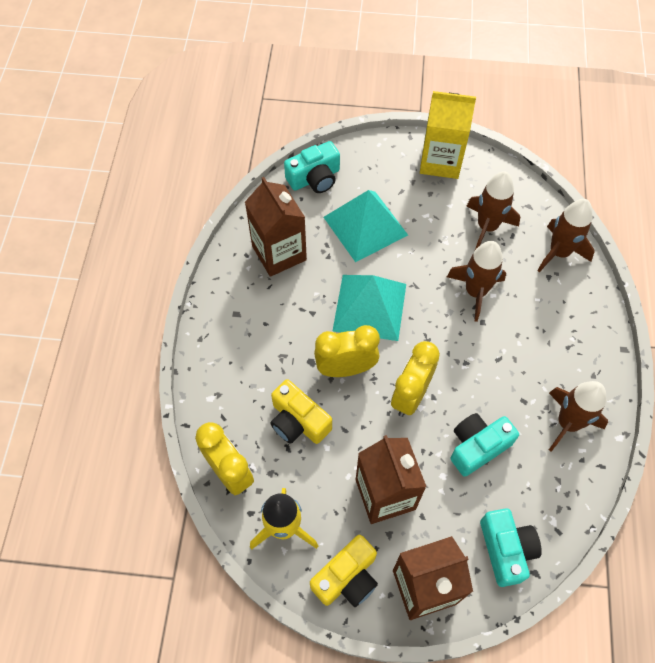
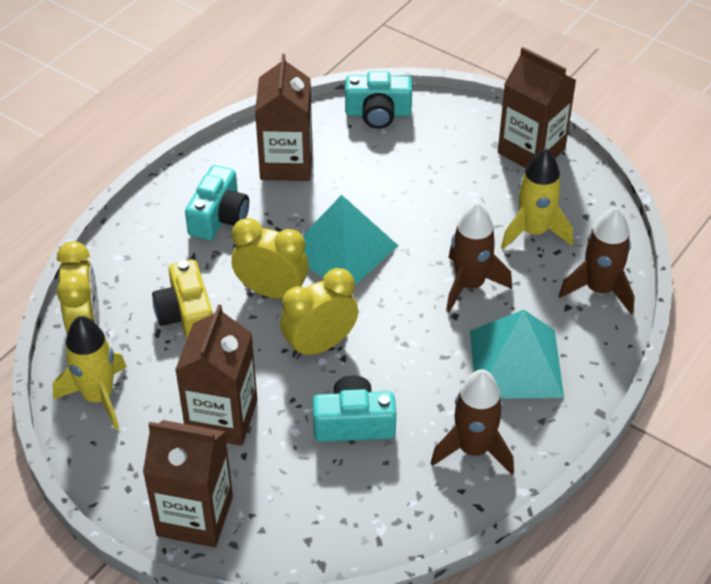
camera: 30 degrees right, 15 degrees down
yellow camera [310,535,378,607] -> none
turquoise pyramid [324,190,408,262] -> turquoise pyramid moved to [470,310,564,399]
yellow carton [420,91,476,179] -> brown carton [498,47,576,168]
brown rocket [467,171,520,250] -> yellow rocket [501,148,573,249]
turquoise camera [480,508,542,587] -> turquoise camera moved to [185,165,249,241]

